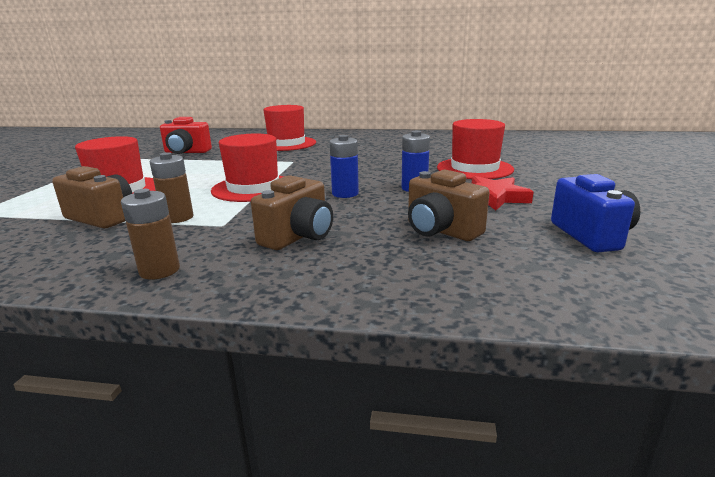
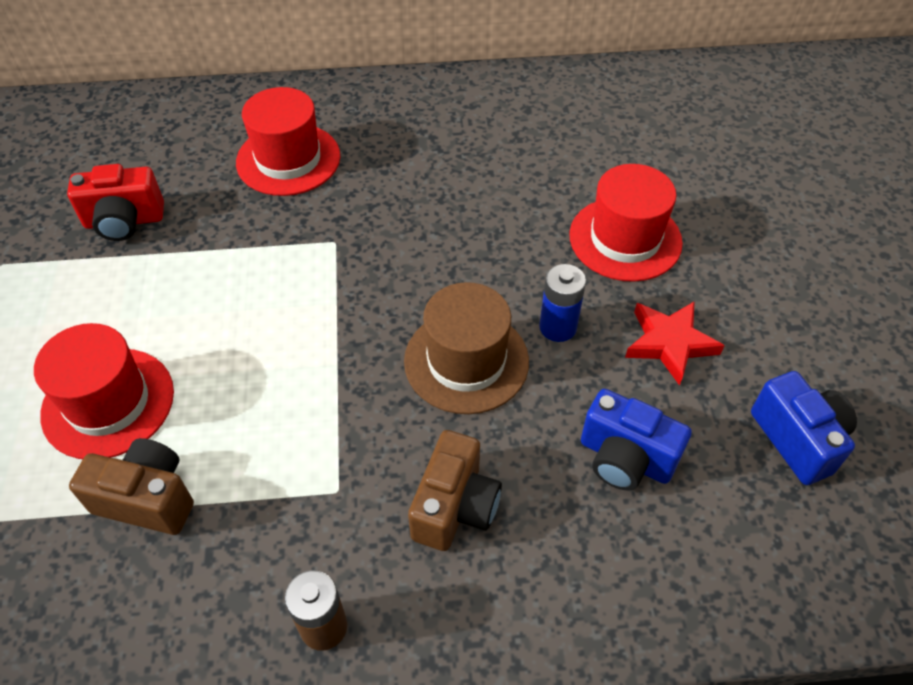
camera: 15 degrees left, 30 degrees up
brown battery [150,152,194,223] -> none
red hat [211,134,284,202] -> none
blue battery [329,135,359,198] -> brown hat [404,282,529,414]
brown camera [408,170,489,241] -> blue camera [581,389,692,491]

